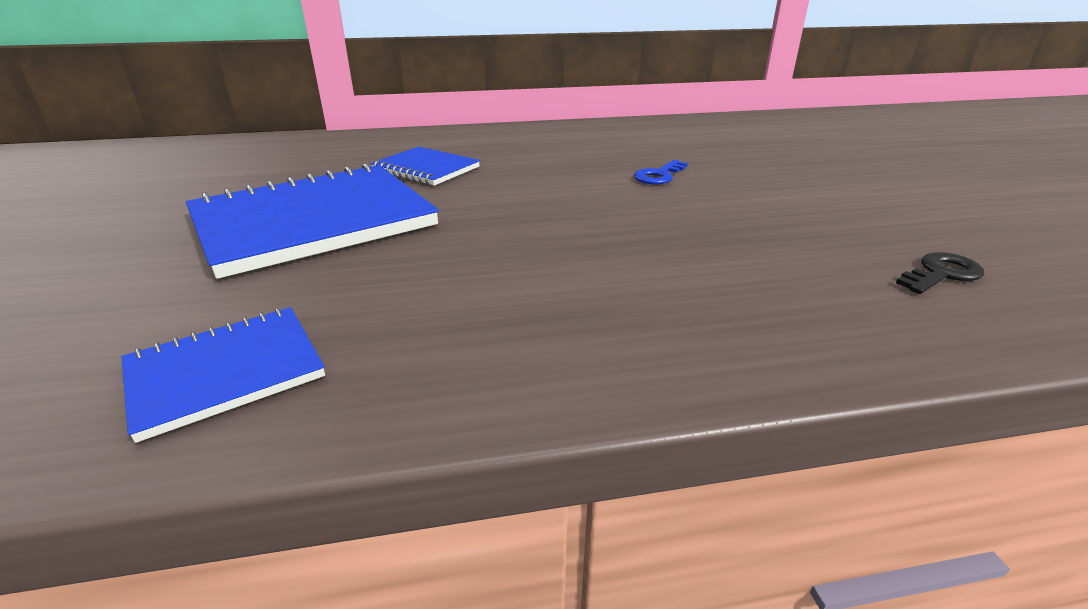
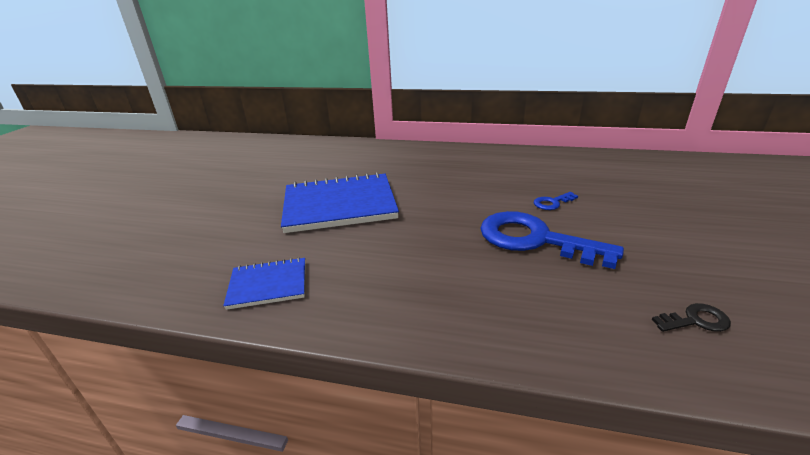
camera: 25 degrees right, 0 degrees up
blue notebook [370,147,480,186] -> none
none -> blue key [480,211,624,269]

